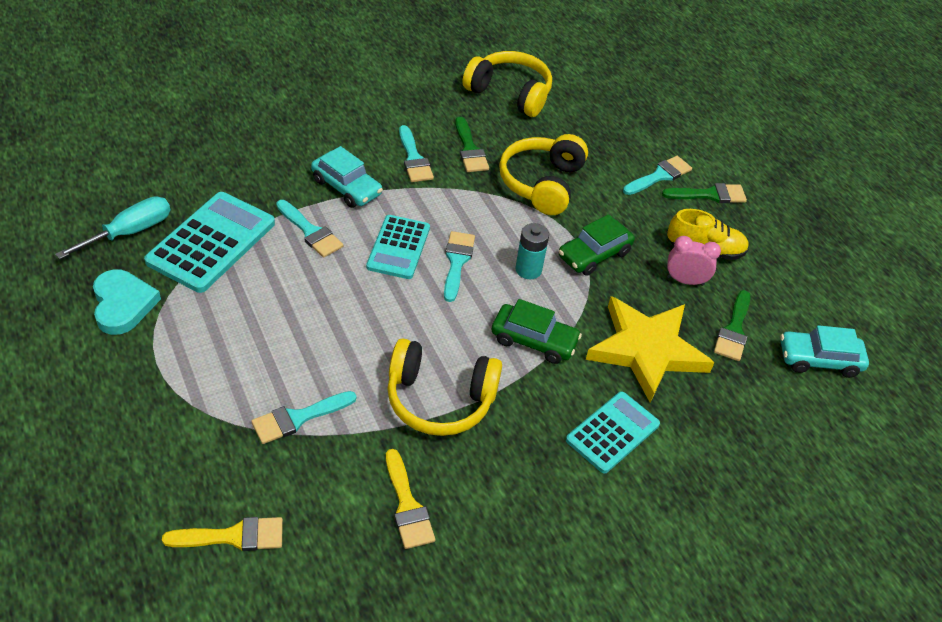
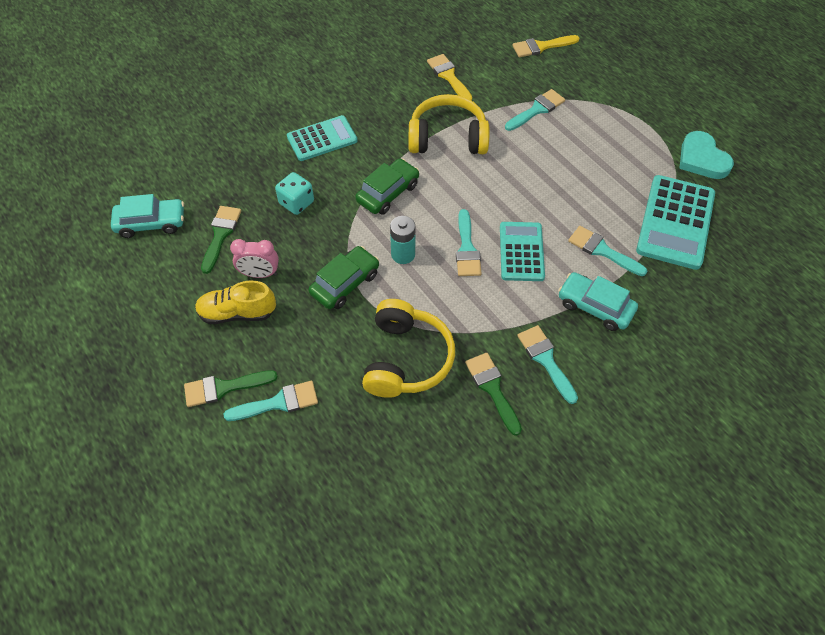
camera: 175 degrees right, 10 degrees up
turquoise screwdriver [55,196,171,259] -> none
yellow headphones [463,51,552,117] -> none
green car [491,299,582,364] -> green car turned 120 degrees clockwise [355,158,419,215]
turquoise calculator [566,391,660,473] -> turquoise calculator turned 150 degrees counterclockwise [287,115,358,161]
yellow star [586,296,715,403] -> turquoise dice [275,172,314,215]
turquoise brush [623,156,692,195] -> turquoise brush turned 150 degrees counterclockwise [223,381,318,421]

